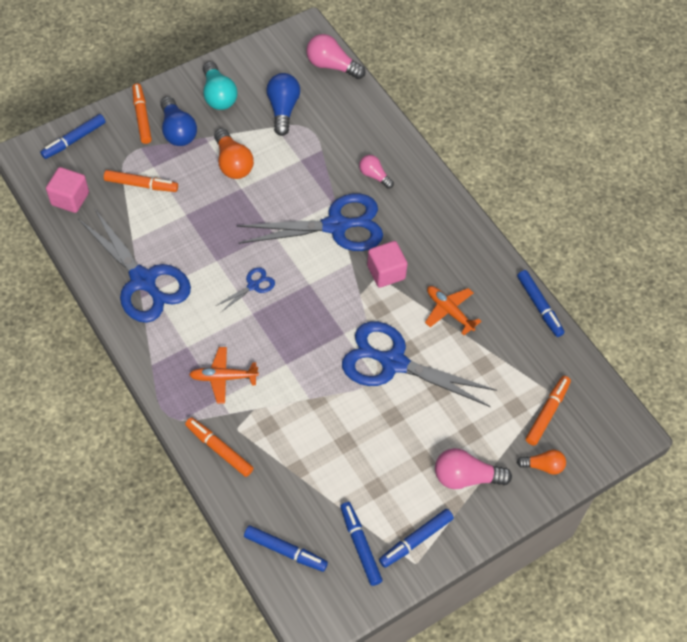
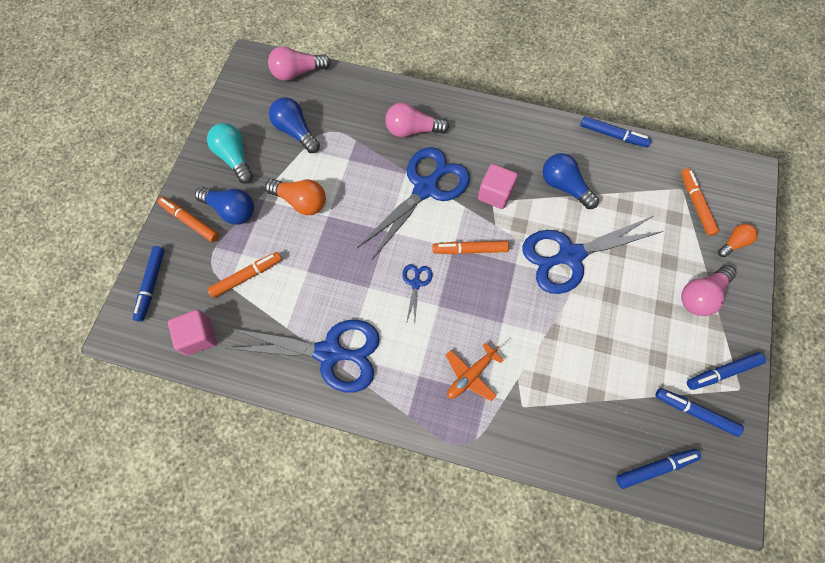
camera: 40 degrees left, 10 degrees up
orange marker [185,417,253,477] -> orange marker moved to [433,241,509,254]
turquoise light bulb [203,61,237,110] -> turquoise light bulb turned 150 degrees counterclockwise [207,123,253,184]
pink light bulb [359,155,394,189] -> pink light bulb [385,102,449,138], size x1.62
blue marker [379,509,454,568] -> blue marker turned 60 degrees clockwise [687,352,766,390]
orange plane [425,286,481,335] -> blue light bulb [542,153,599,209]

